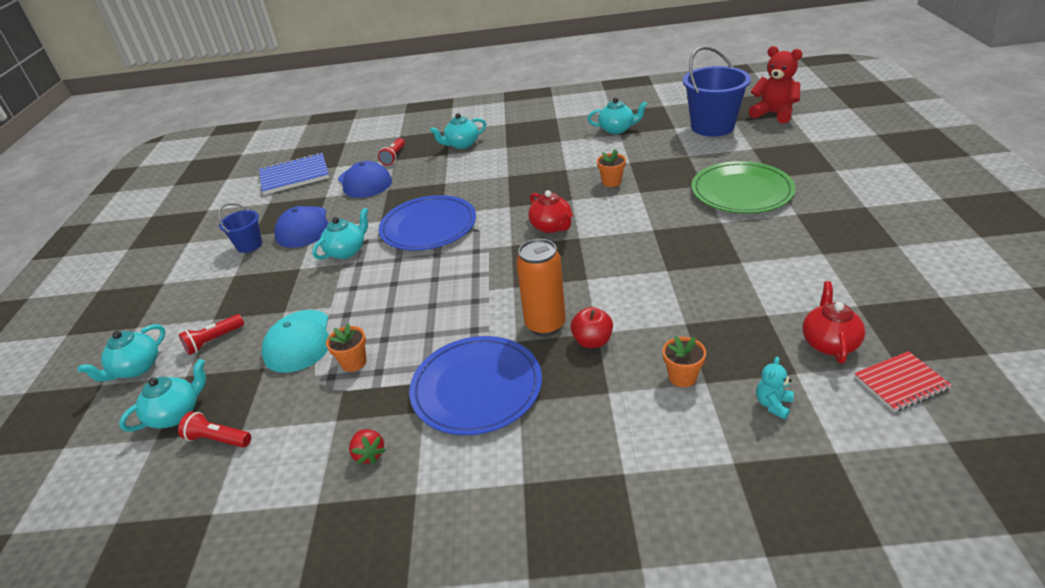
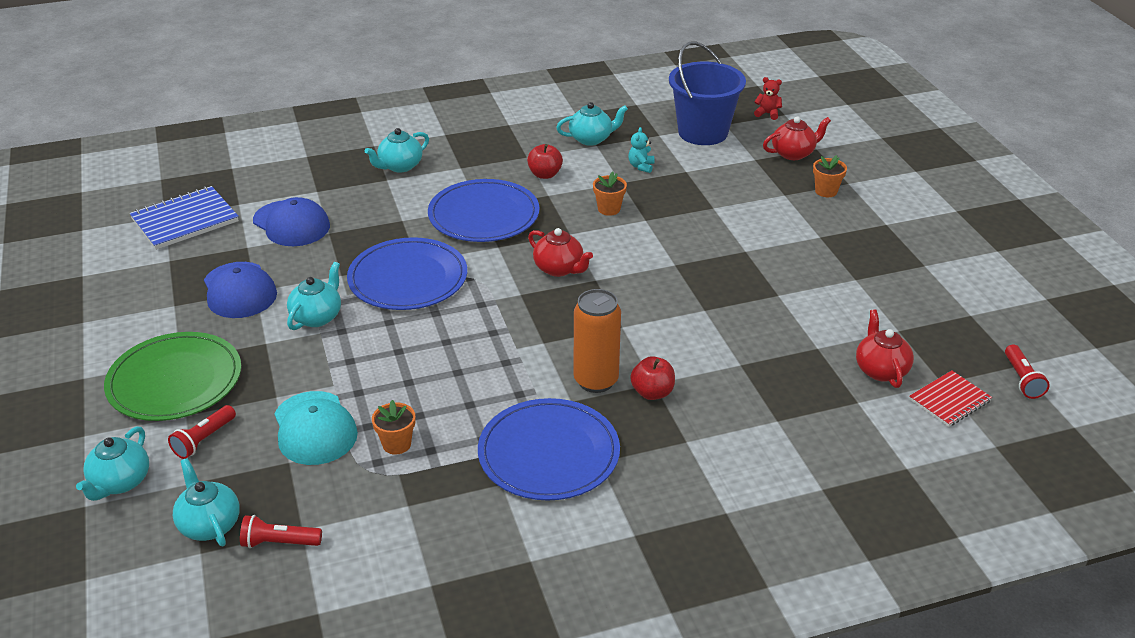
camera: 20 degrees left, 0 degrees up
turquoise teapot [119,359,206,432] -> turquoise teapot turned 60 degrees counterclockwise [173,458,240,546]
blue bucket [218,203,262,253] -> none
red strawberry [349,429,386,464] -> none
red flashlight [378,138,405,165] -> red flashlight moved to [1005,345,1050,399]
orange flower pot [662,336,706,387] -> orange flower pot moved to [813,155,847,197]
green plate [691,161,796,213] -> green plate moved to [104,332,241,421]
red teddy bear [749,46,802,123] -> red teddy bear [754,77,782,120], size x0.50
turquoise teddy bear [756,357,794,419] -> turquoise teddy bear moved to [628,127,655,173]
none -> blue plate [428,179,539,242]
none -> red apple [527,144,563,179]
none -> red teapot [763,117,831,160]

